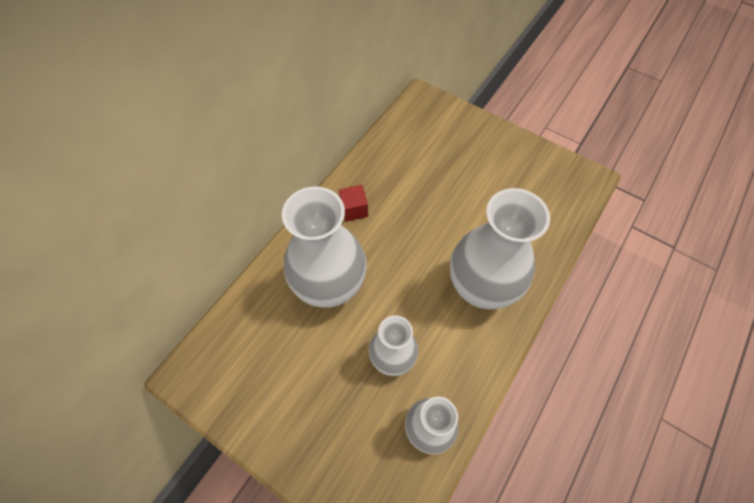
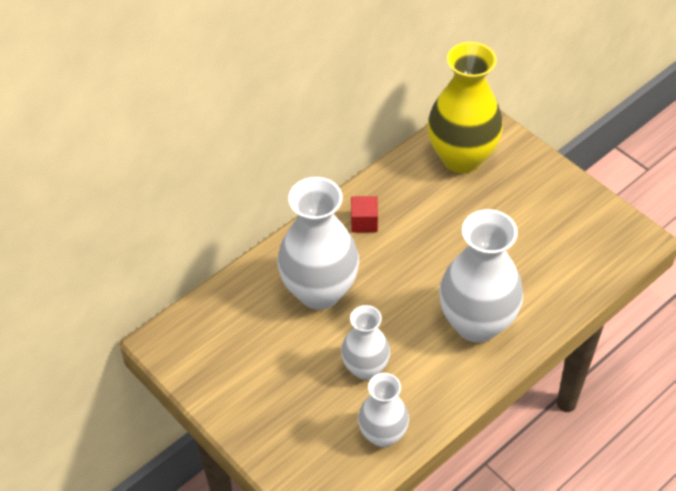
camera: 15 degrees right, 10 degrees down
none -> yellow vase [427,42,503,173]

